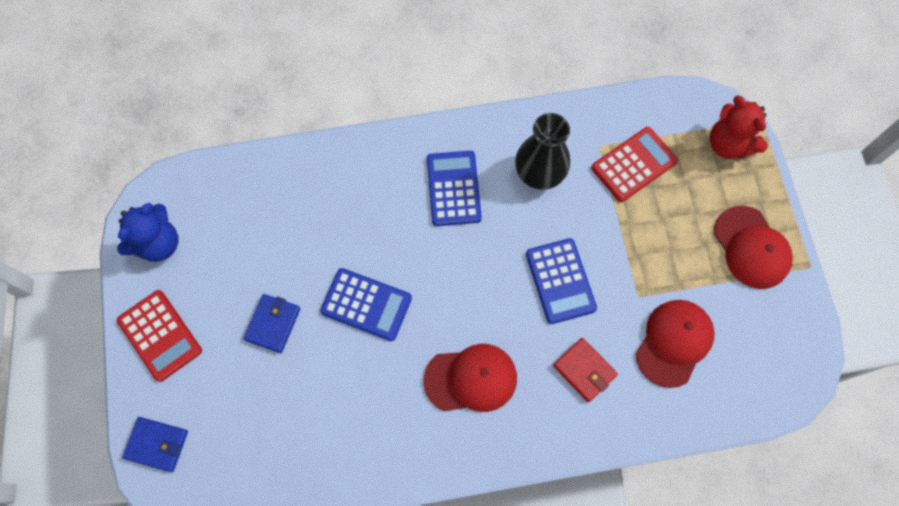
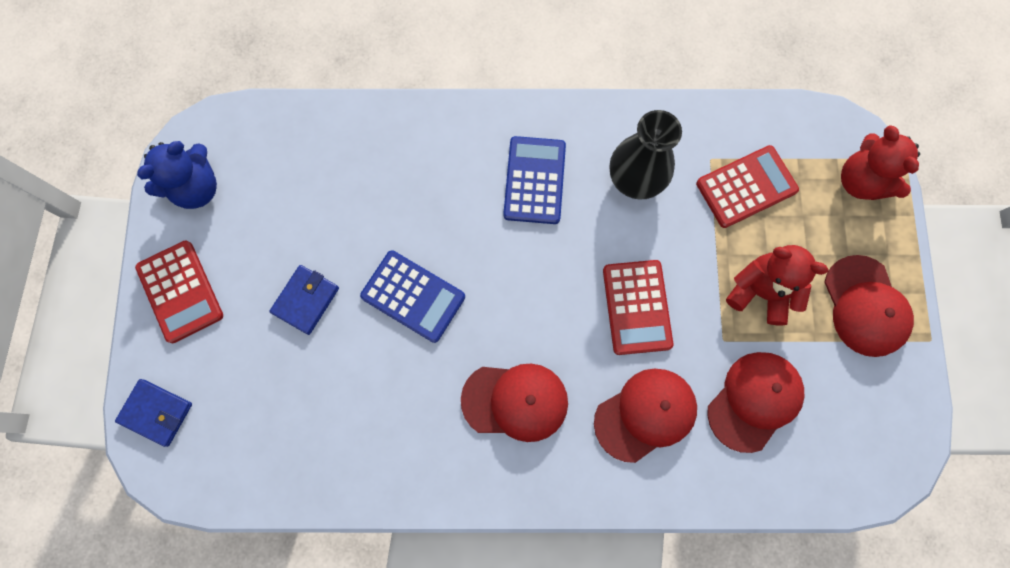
camera: 10 degrees right, 5 degrees up
blue calculator [526,238,597,324] -> red calculator [603,260,673,355]
red wallet [553,338,618,402] -> red cap [594,368,697,463]
none -> red teddy bear [726,245,829,326]

